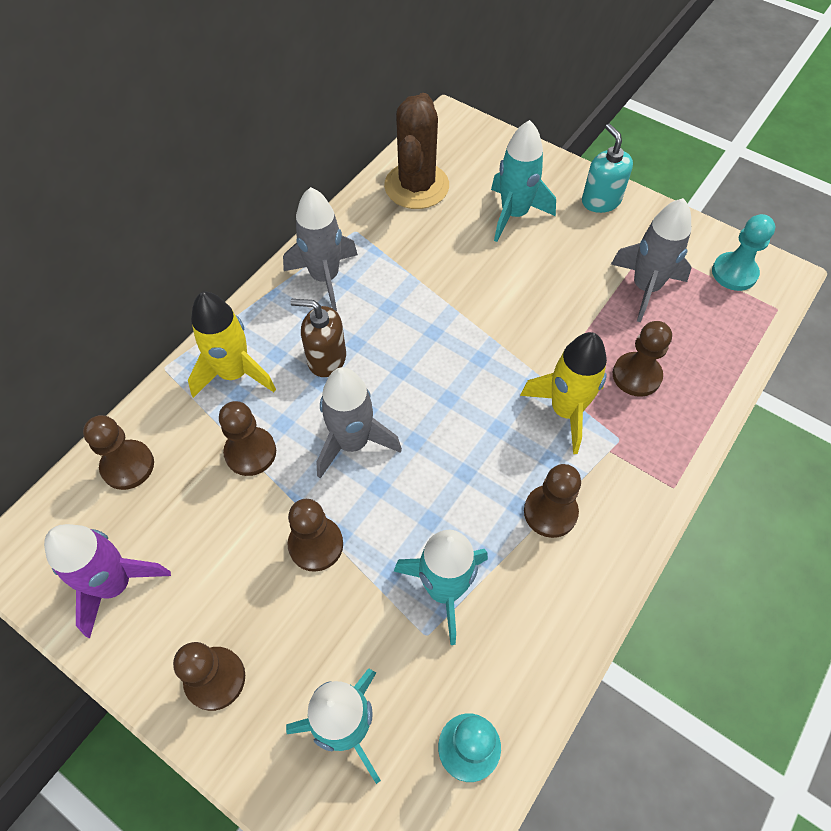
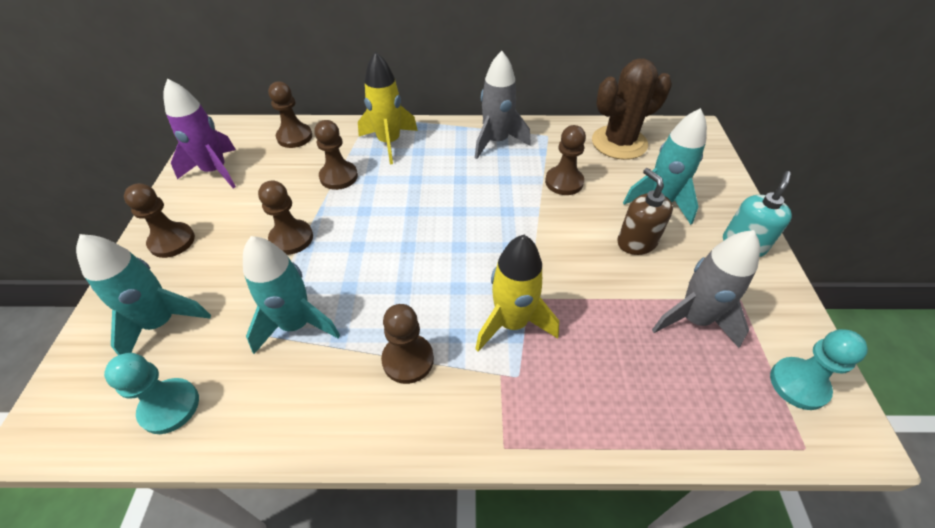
camera: 55 degrees right, 10 degrees down
brown soap dispenser [291,299,346,377] -> brown soap dispenser moved to [617,168,673,255]
grey rocket [317,367,402,479] -> none
brown pawn [613,321,672,397] -> brown pawn moved to [545,125,586,195]

